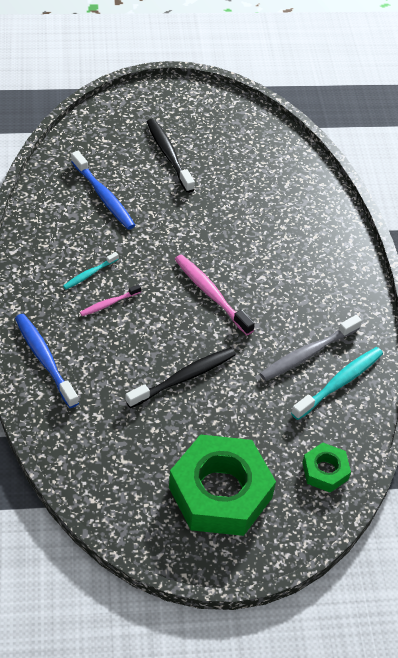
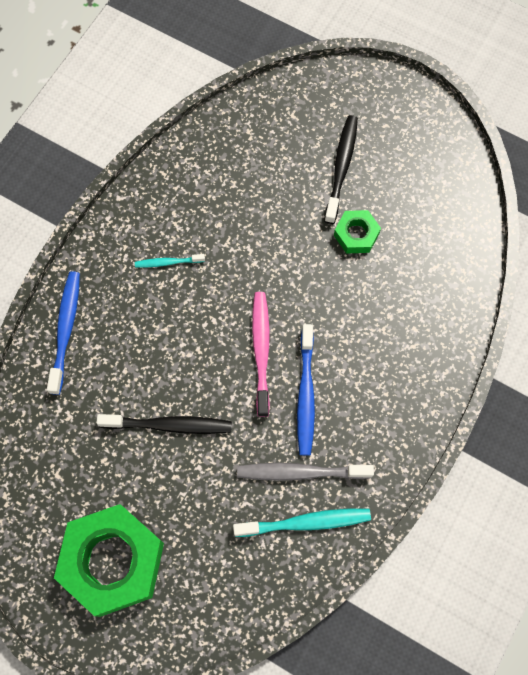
camera: 40 degrees right, 20 degrees up
blue toothbrush [71,151,135,230] -> blue toothbrush moved to [297,324,315,456]
pink toothbrush [80,284,141,316] -> none
green nut [302,443,351,493] -> green nut moved to [334,210,381,254]

